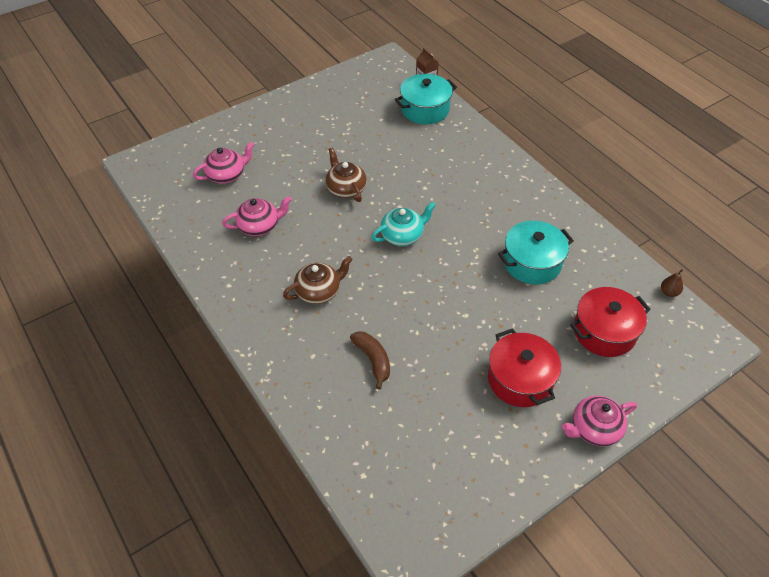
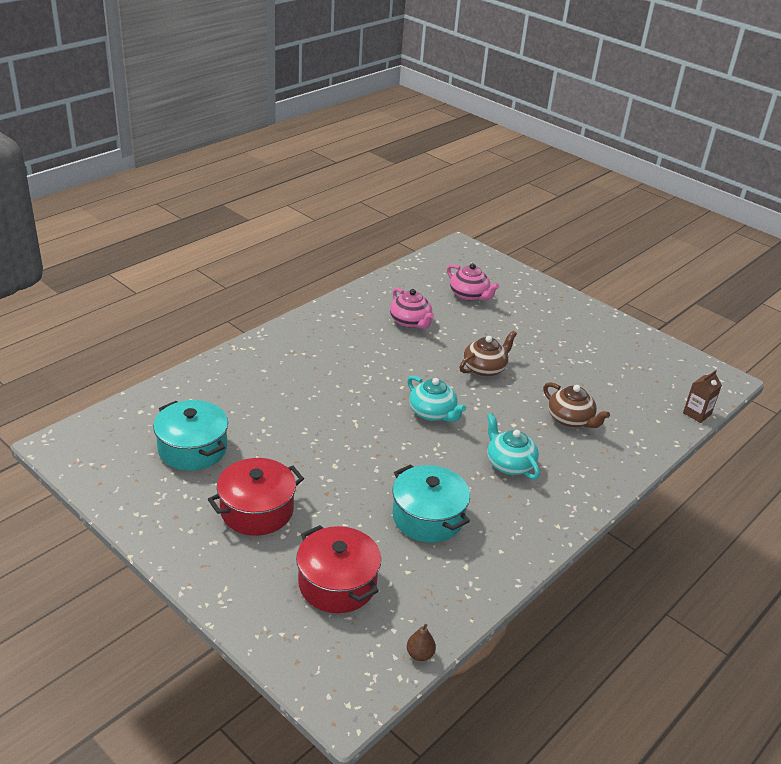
camera: 75 degrees right, 15 degrees down
brown teapot [283,256,353,304] -> brown teapot moved to [543,382,610,428]
brown banana [350,331,390,390] -> none
turquoise pot [395,74,457,124] -> turquoise pot moved to [153,400,228,471]
pink teapot [562,395,637,446] -> none
none -> turquoise teapot [487,413,540,480]

